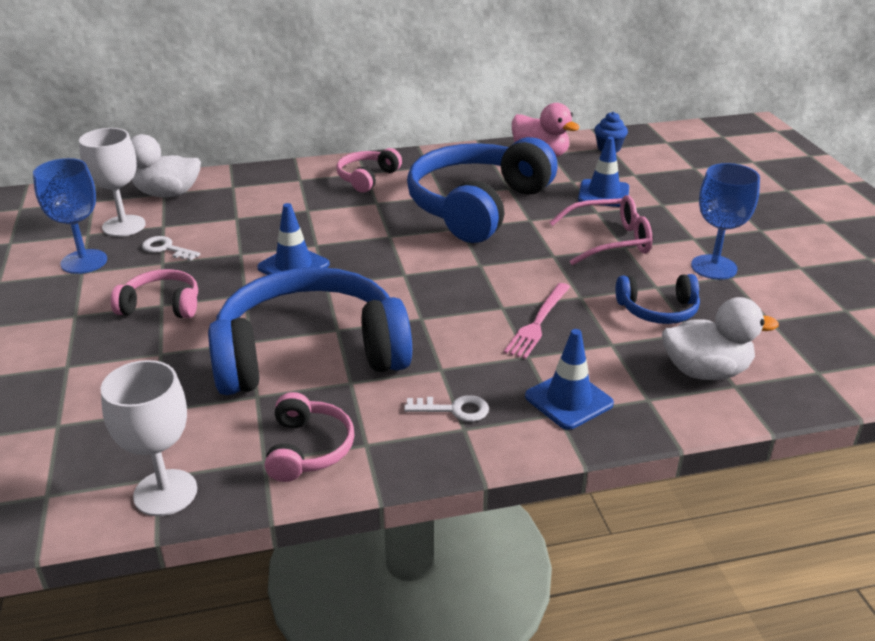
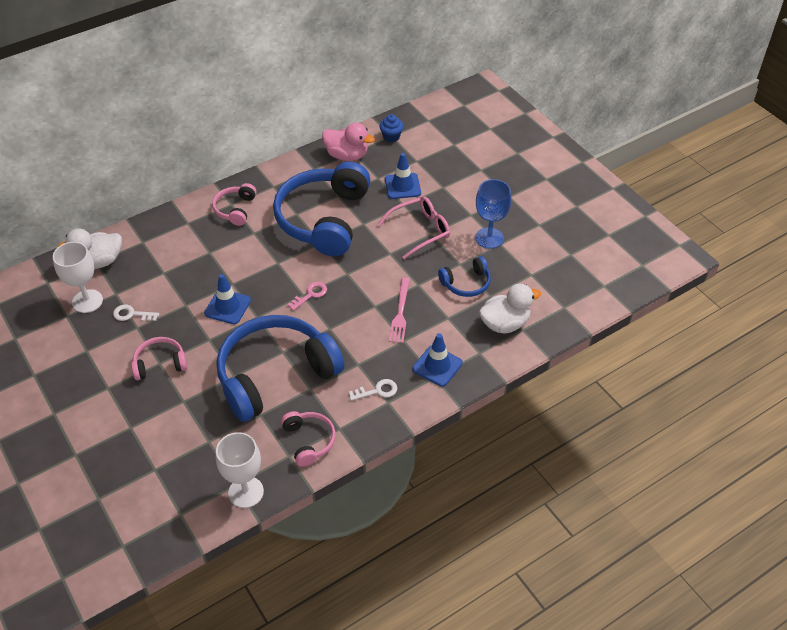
camera: 20 degrees left, 15 degrees up
blue goblet [33,158,107,274] -> none
none -> pink key [287,282,327,311]

